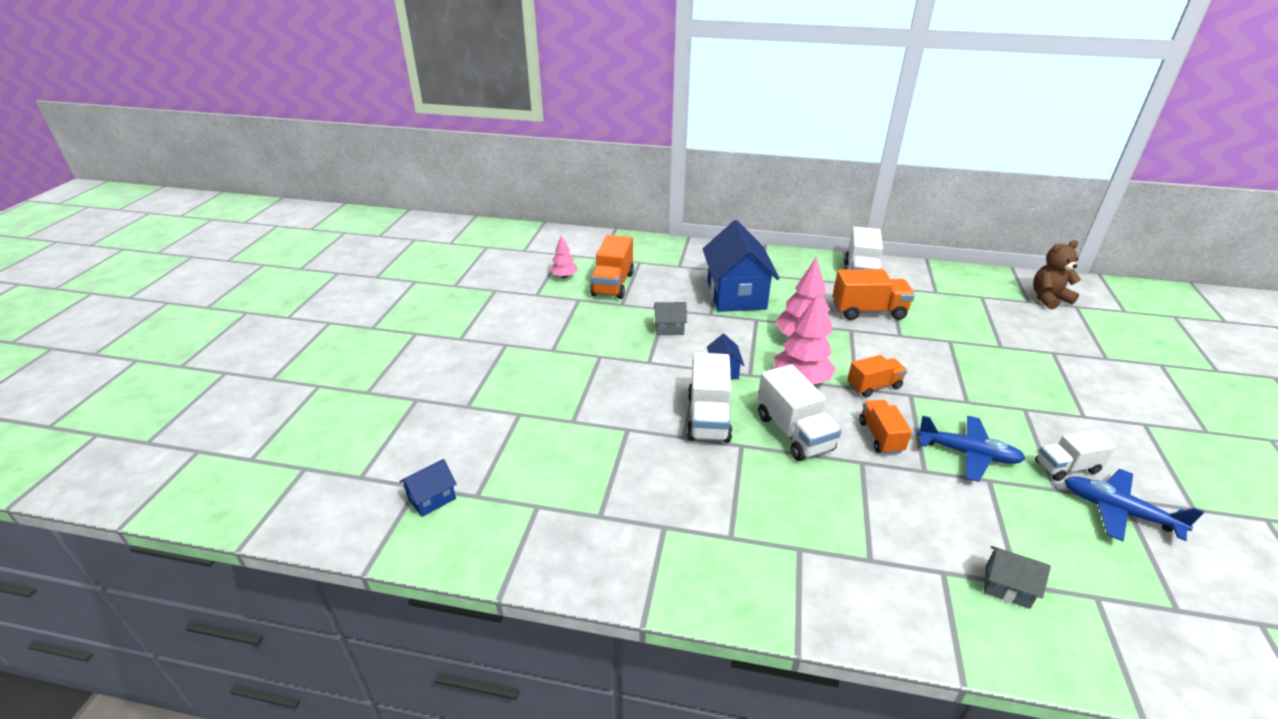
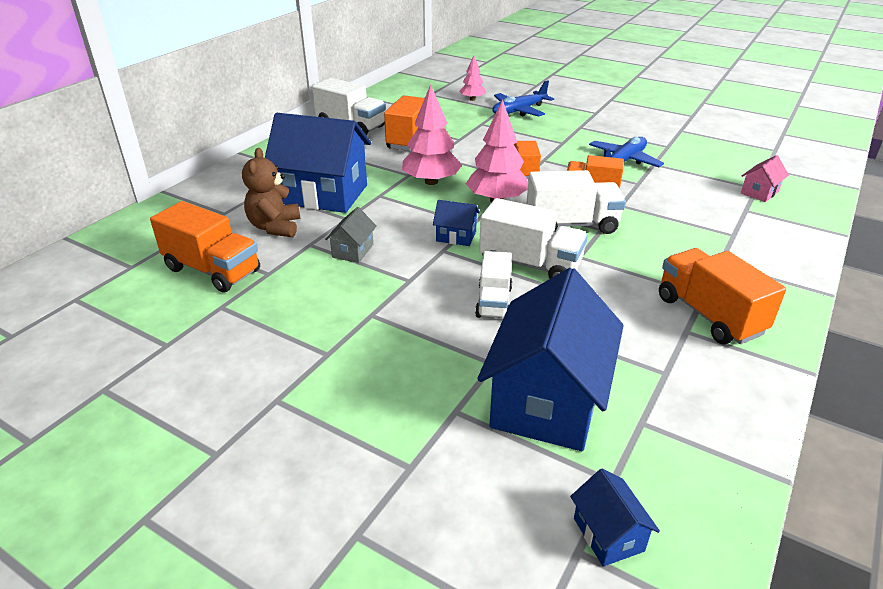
camera: 70 degrees left, 0 degrees up
pink tree [550,235,577,278] -> pink tree moved to [459,55,486,101]
grey house [984,546,1051,609] -> pink house [741,155,789,202]
brown teddy bear [1033,240,1081,309] -> brown teddy bear moved to [242,148,300,237]
white truck [1035,430,1116,481] -> white truck moved to [475,251,512,318]
blue plane [1064,469,1204,541] -> blue plane moved to [492,80,554,117]
none -> blue house [477,268,624,451]
none -> orange truck [659,248,786,345]

